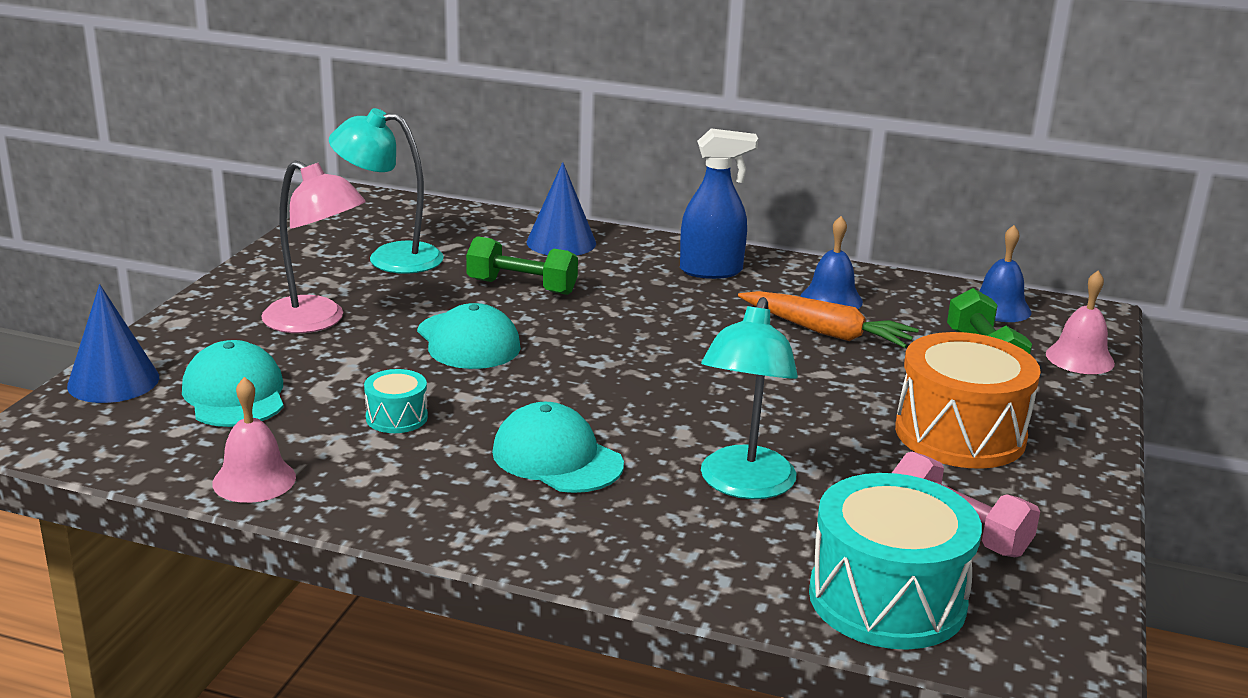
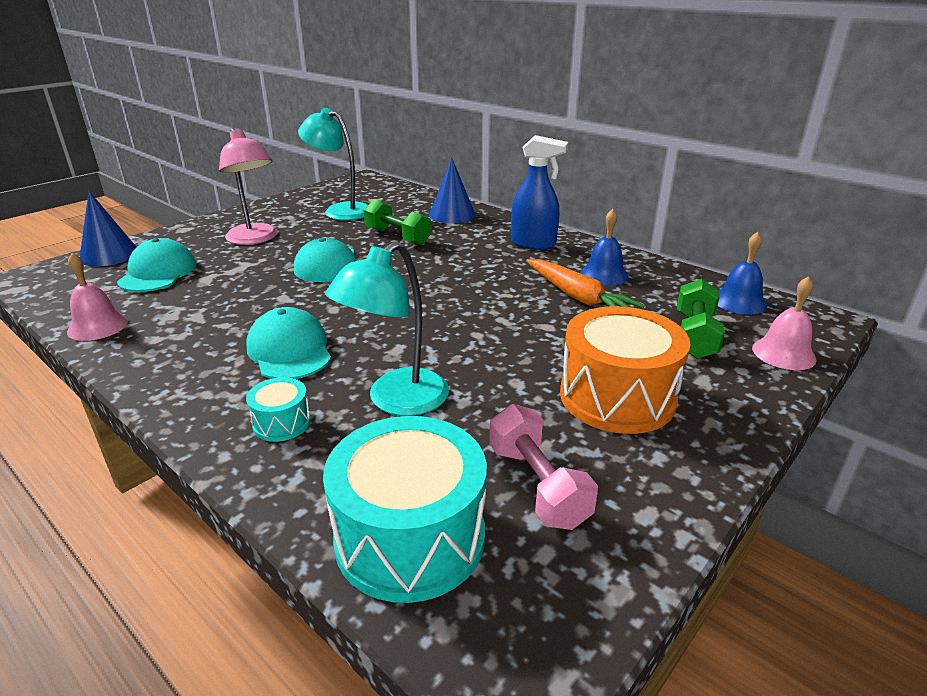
camera: 25 degrees right, 5 degrees up
turquoise drum [364,369,428,433] -> turquoise drum moved to [246,377,311,442]

